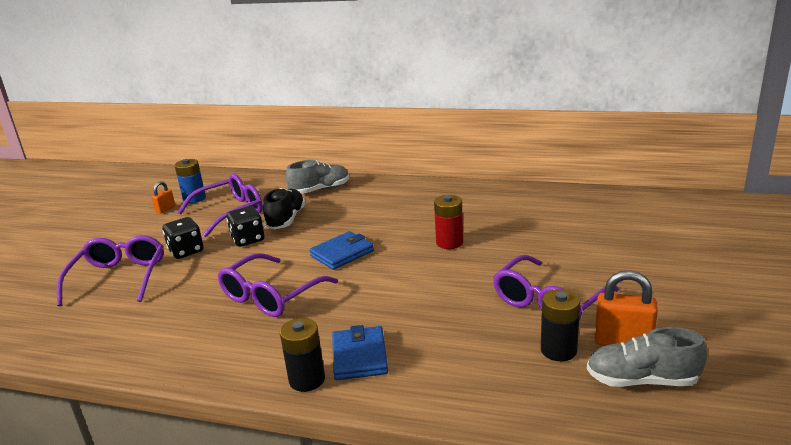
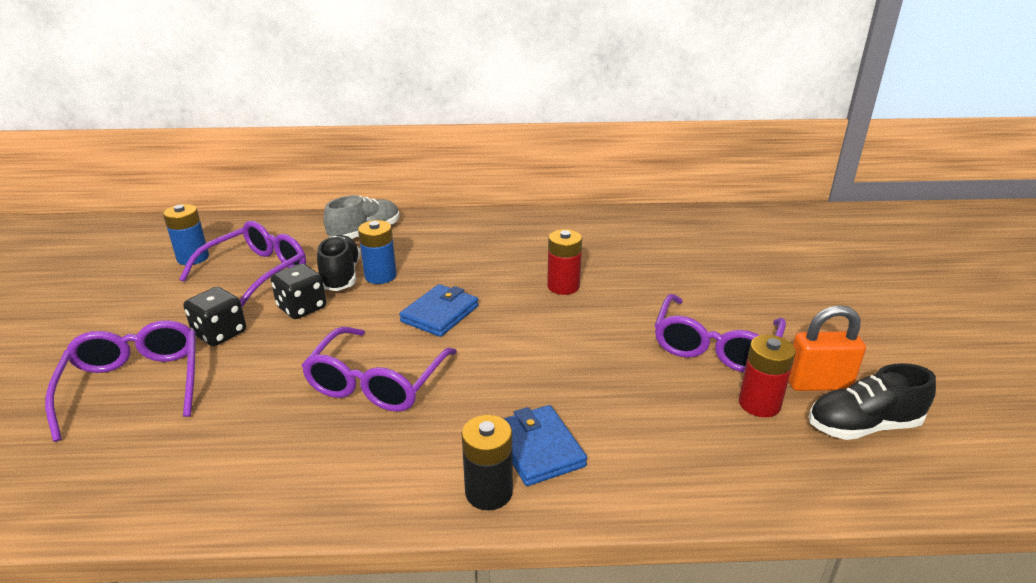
camera: 20 degrees left, 5 degrees up
orange padlock [152,181,175,214] -> none
black battery [541,289,580,361] -> red battery [739,335,796,417]
grey shoe [587,327,707,387] -> black shoe [809,363,936,440]
none -> blue battery [358,220,397,284]

